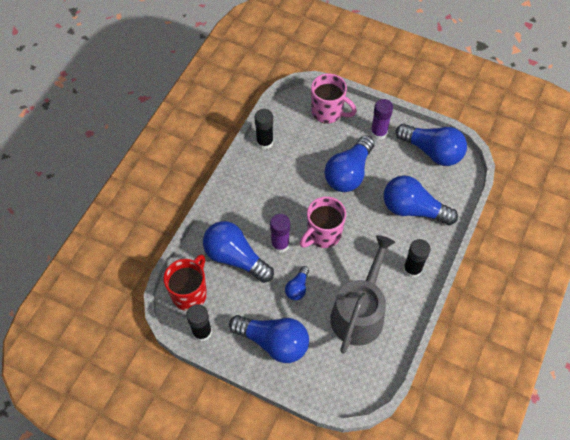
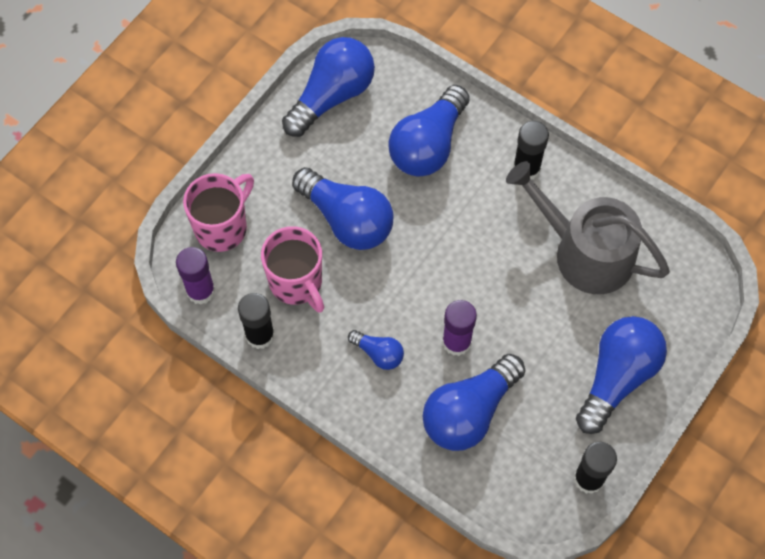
camera: 80 degrees left, 5 degrees up
red mug [164,254,207,311] -> none
blue light bulb [285,266,309,300] -> blue light bulb moved to [348,330,404,370]
pink mug [300,197,346,248] -> pink mug moved to [261,226,324,313]
purple glue stick [370,99,393,140] -> purple glue stick moved to [176,247,215,305]

